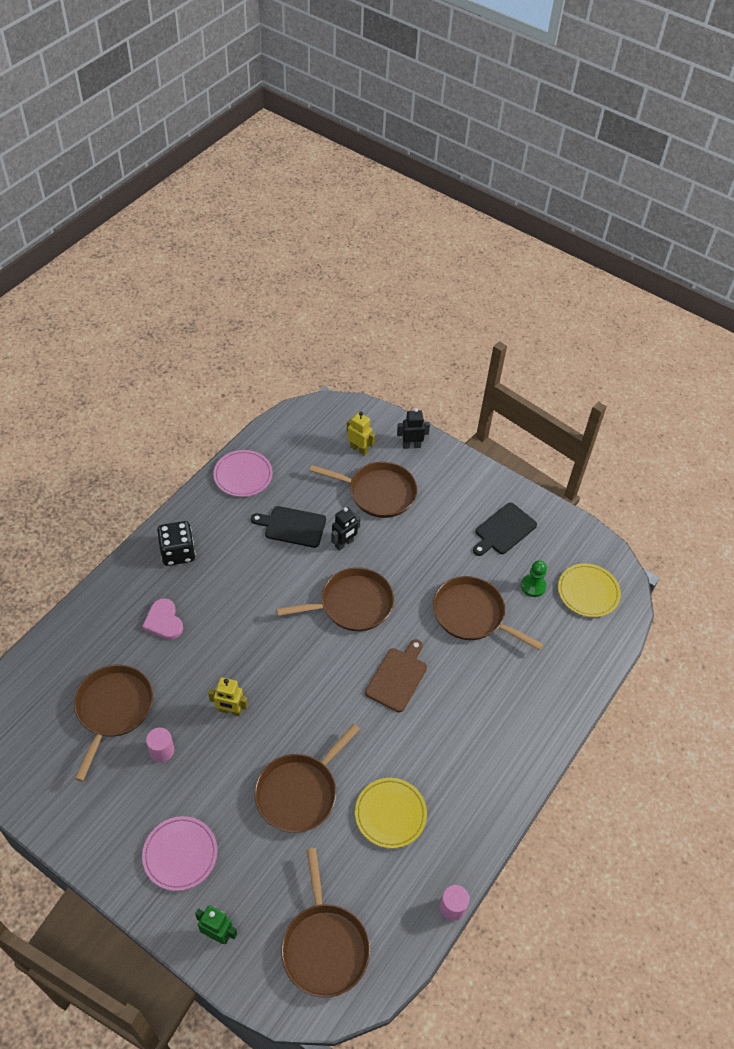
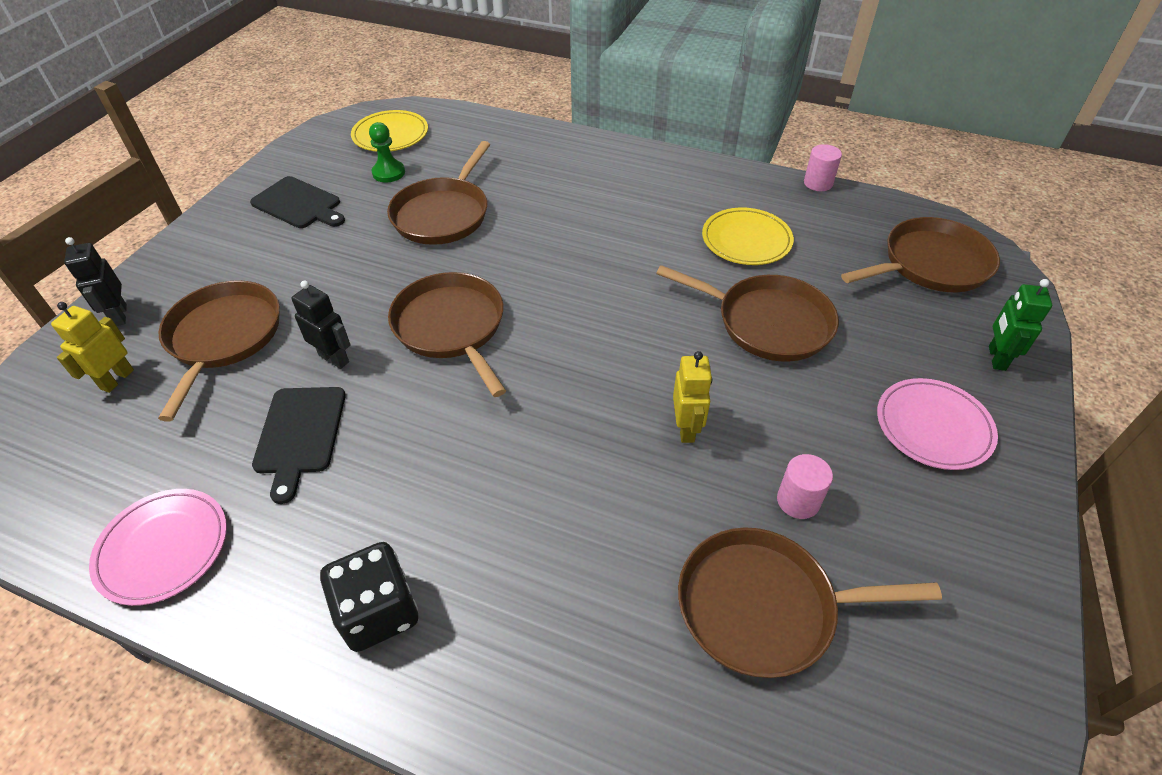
camera: 100 degrees left, 5 degrees down
pink heart [142,598,183,640] -> none
brown cutting board [365,639,427,712] -> none

